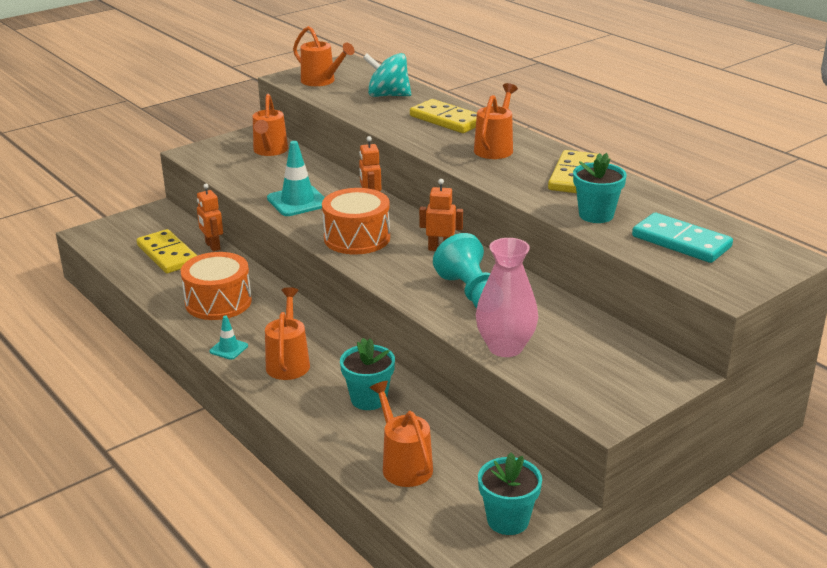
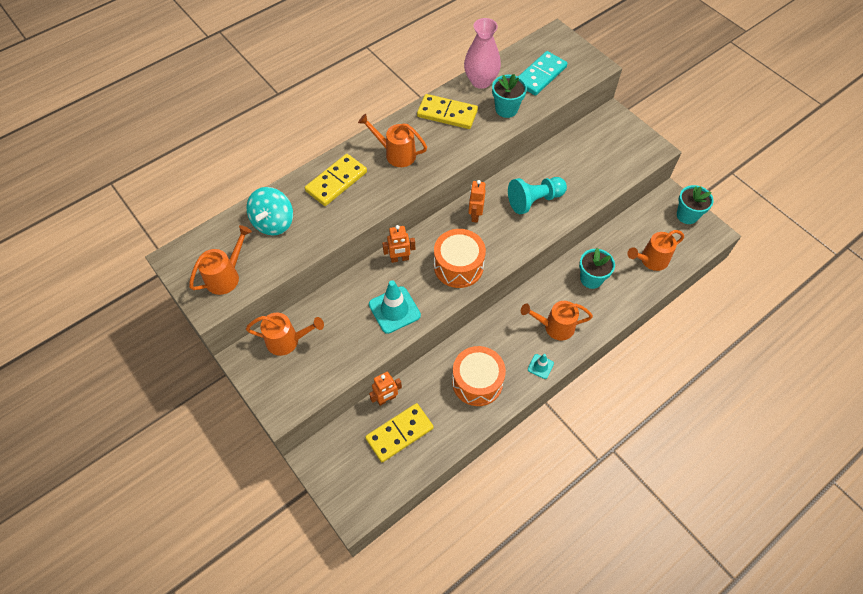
camera: 90 degrees left, 30 degrees up
pink vase [476,238,538,357] -> pink vase moved to [464,18,501,89]

